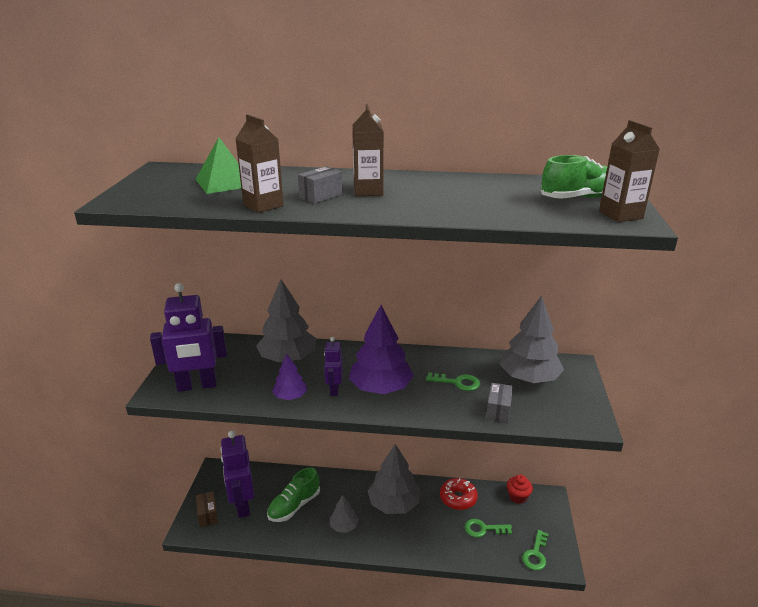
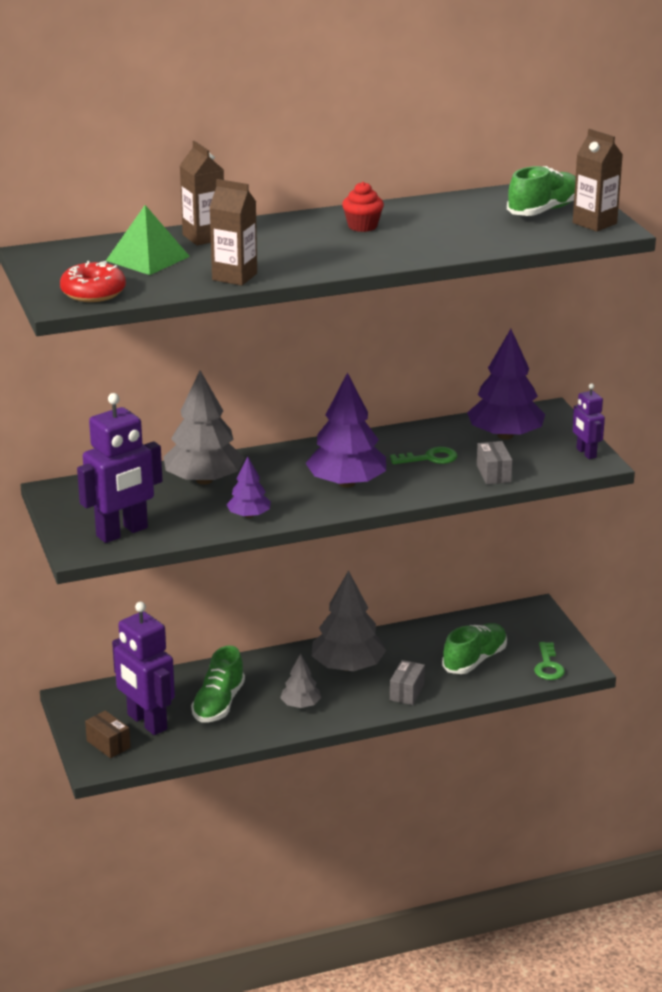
camera: 25 degrees left, 0 degrees up
grey box [298,166,343,204] -> grey box moved to [390,660,425,705]
purple robot [324,337,343,396] -> purple robot moved to [573,384,605,459]
brown carton [353,104,384,196] -> brown carton moved to [179,141,224,246]
red donut [440,478,478,510] -> red donut moved to [60,261,126,302]
green key [464,519,512,537] -> green shoe [442,623,507,674]
grey tree [499,296,564,383] -> purple tree [467,329,545,440]
red cupcake [507,475,533,504] -> red cupcake moved to [342,182,384,232]

